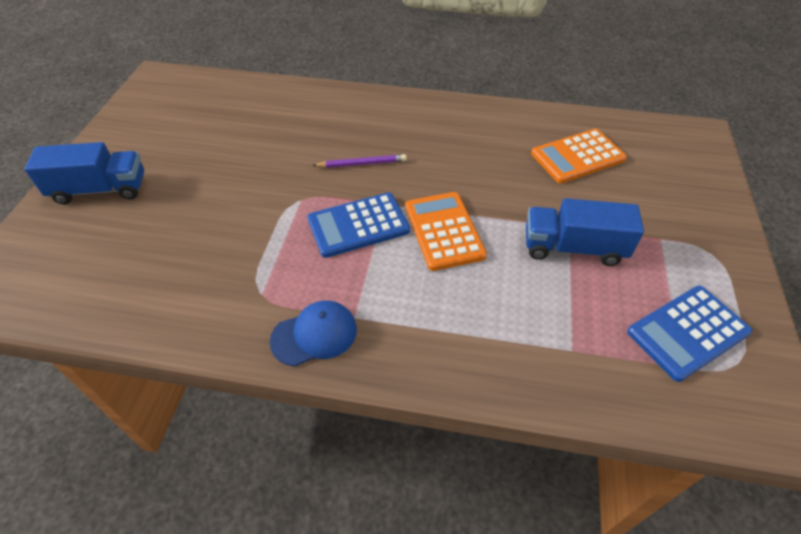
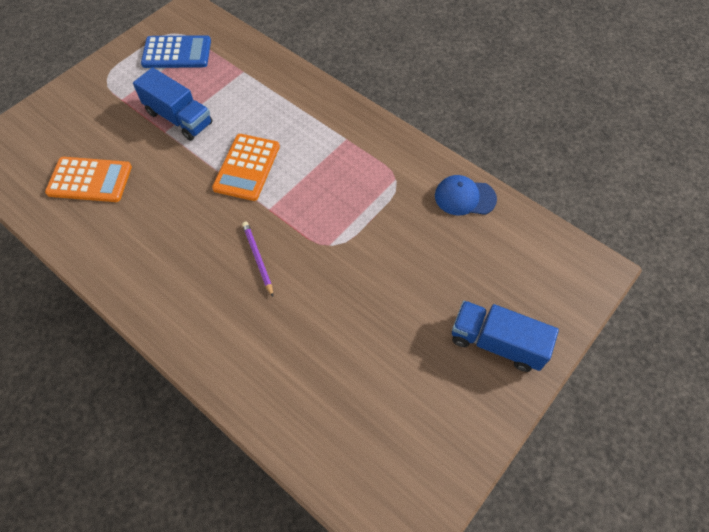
camera: 150 degrees left, 10 degrees up
blue cap [270,301,357,366] -> blue cap moved to [435,175,497,215]
blue calculator [307,192,410,258] -> none
purple pencil [312,154,407,168] -> purple pencil turned 45 degrees clockwise [242,221,273,297]

